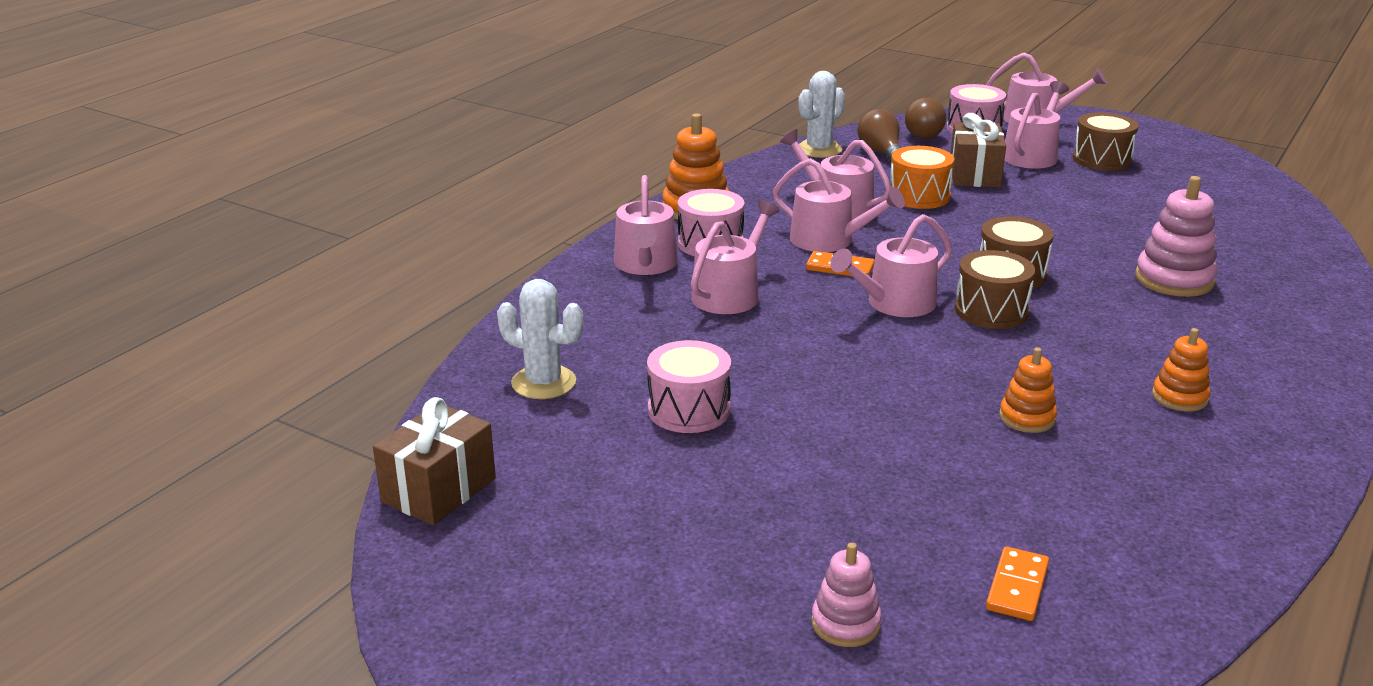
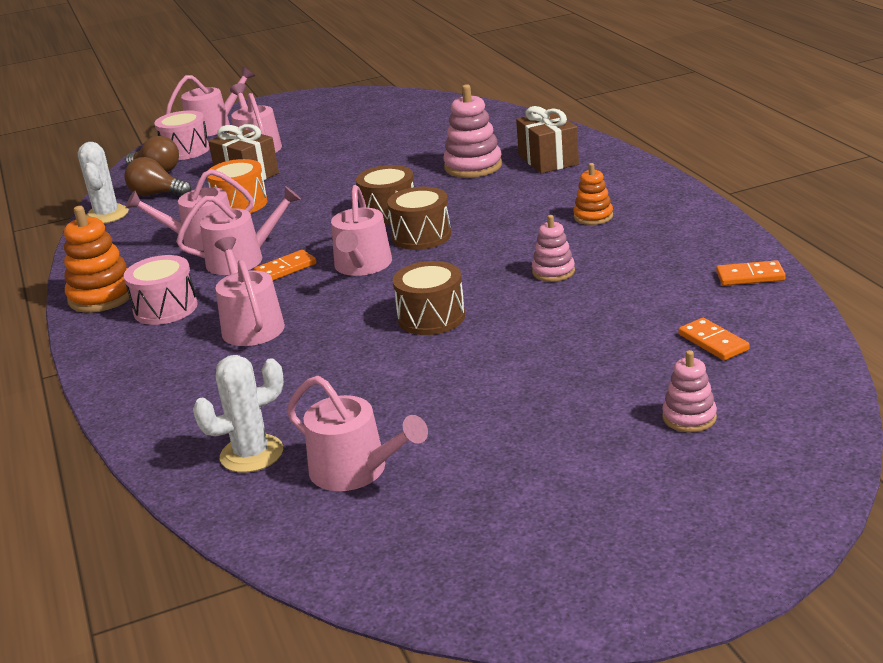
camera: 50 degrees left, 0 degrees up
brown gift [373,397,496,525] -> brown gift moved to [516,106,579,174]
pink watering can [614,175,678,275] -> pink watering can moved to [287,376,428,491]
pink drum [647,340,731,433] -> none
orange stacking toy [999,347,1057,433] -> pink stacking toy [532,215,575,282]
brown drum [1073,112,1139,171] -> brown drum moved to [393,261,465,335]
none -> orange domino [716,260,786,286]

